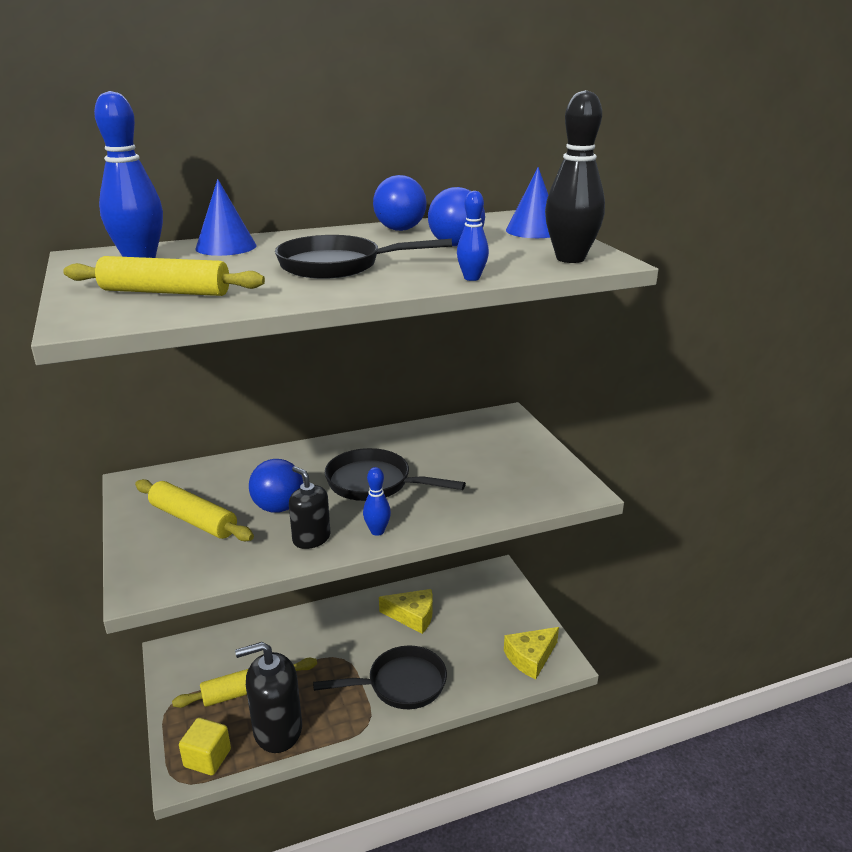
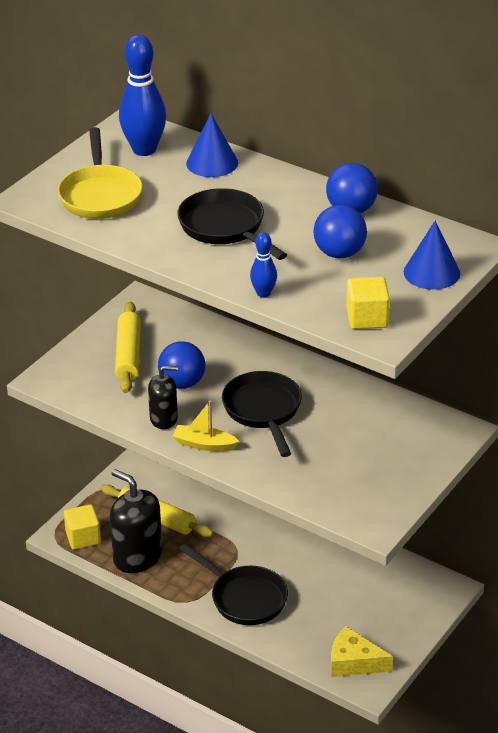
camera: 55 degrees right, 10 degrees up
yellow rolling pin [63,256,265,296] -> yellow pan [58,127,142,219]
black soap dispenser [289,466,330,549] -> black soap dispenser turned 75 degrees clockwise [148,365,178,429]
blue bowling pin [363,467,391,536] -> yellow boat [172,401,240,451]
yellow cheese [379,589,433,634] -> none
black bowling pin [545,90,605,263] -> yellow cube [346,277,390,329]

